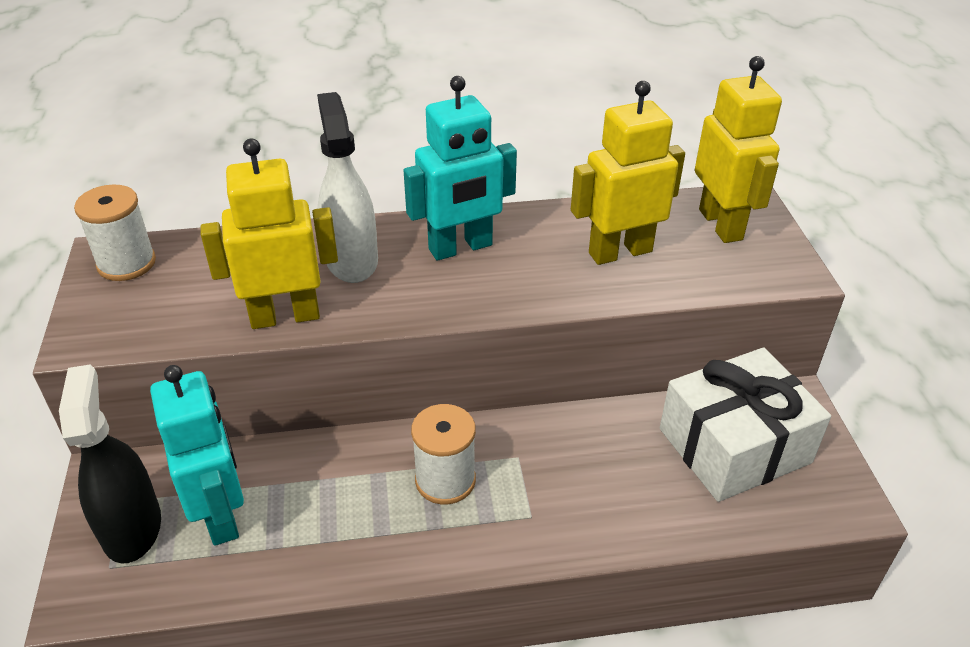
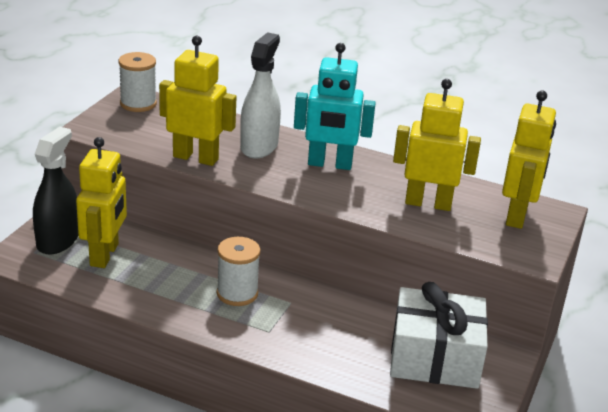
camera: 30 degrees right, 10 degrees down
turquoise robot [150,365,244,546] -> yellow robot [76,137,127,268]

